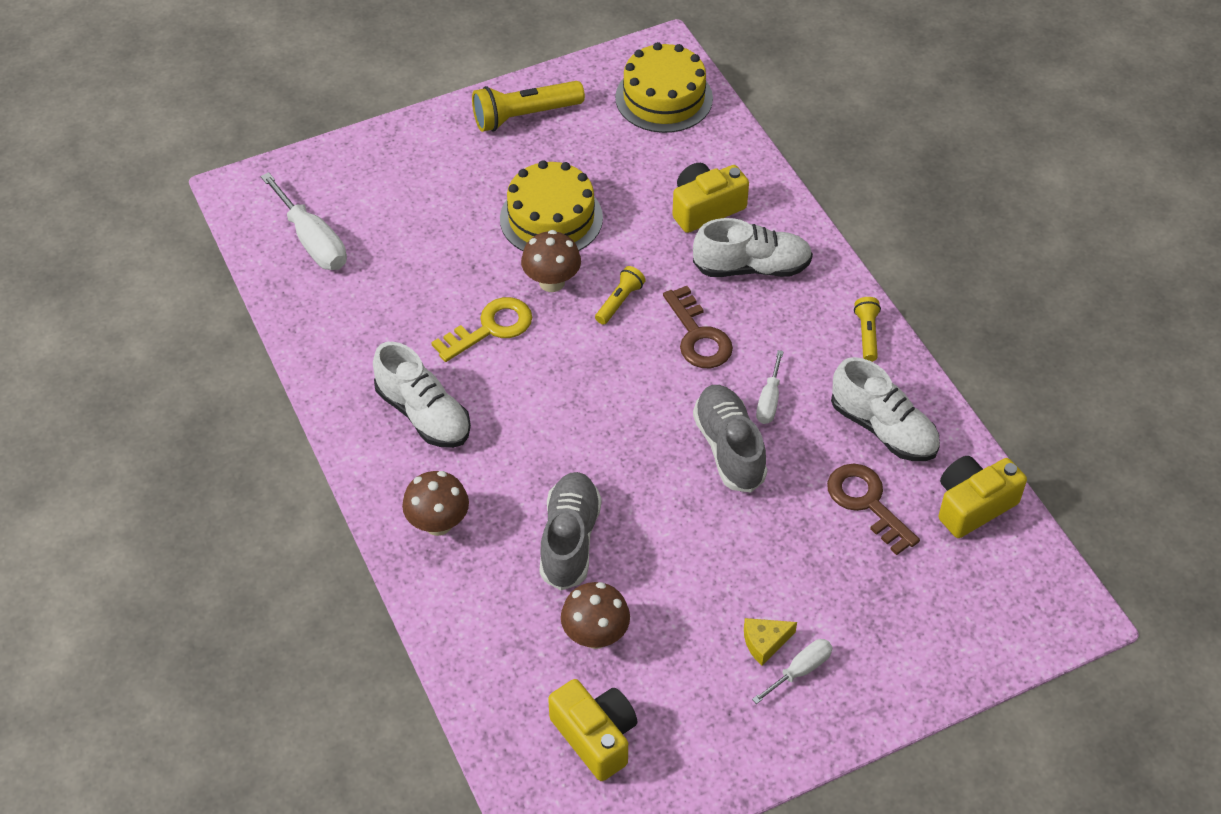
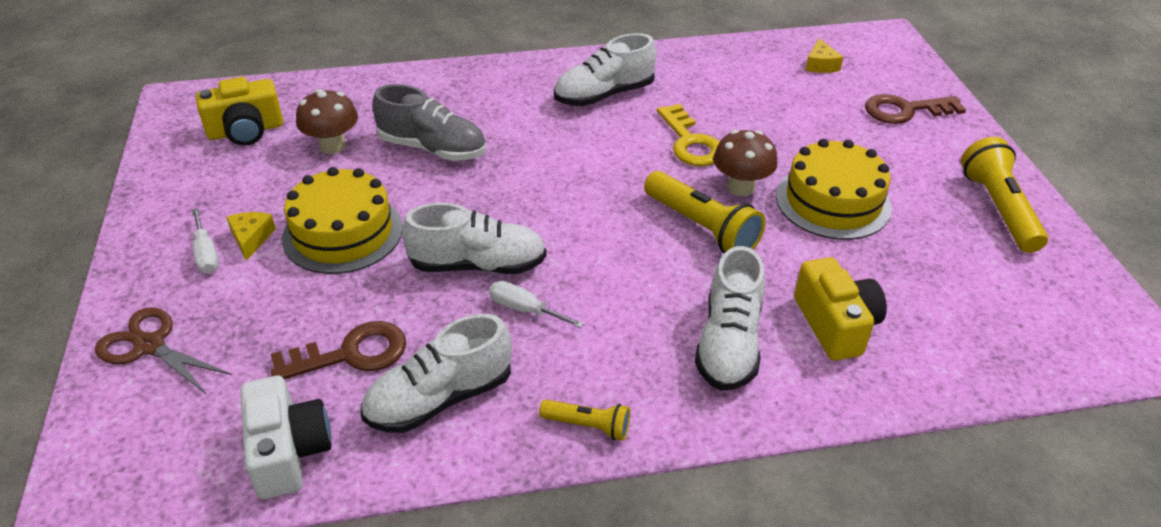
camera: 105 degrees right, 10 degrees down
white screwdriver [260,172,347,270] -> yellow cheese [805,38,844,73]
brown mushroom [402,471,469,536] -> none
yellow flashlight [595,266,645,325] -> yellow flashlight [644,171,765,253], size x1.82
yellow cake [615,42,713,133] -> yellow cake moved to [282,167,403,274]
brown key [663,286,733,368] -> brown key moved to [865,94,966,124]
grey shoe [693,385,767,492] -> white shoe [402,202,547,274]
yellow camera [938,456,1027,538] -> white camera [240,376,331,500]
none -> brown scissors [95,307,232,395]

